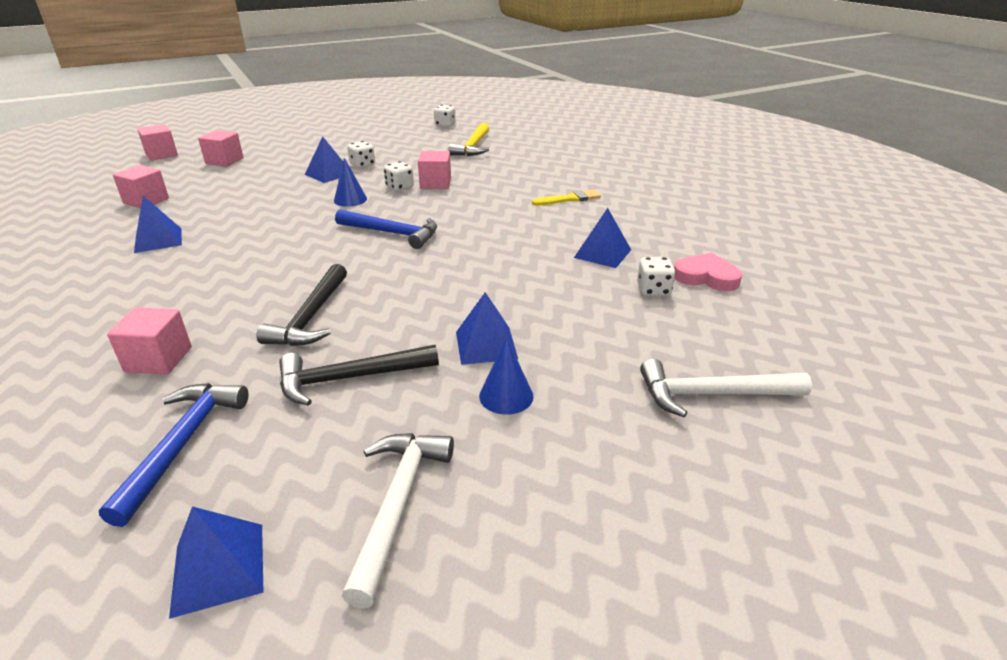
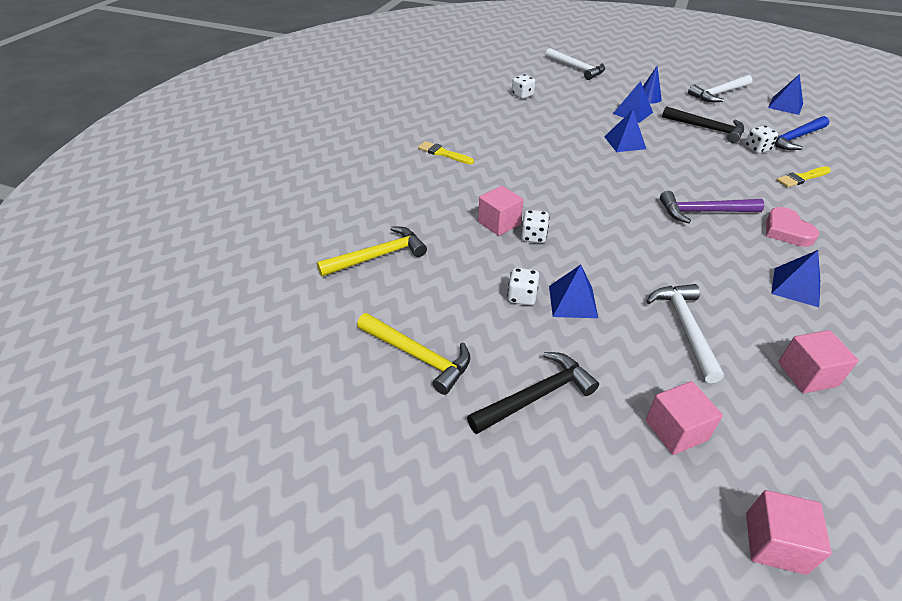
camera: 130 degrees left, 10 degrees up
pink cube [107,307,192,374] -> yellow brush [776,166,831,188]
black hammer [257,264,347,346] -> black hammer moved to [467,352,599,434]
blue cone [334,158,367,207] -> none
blue hammer [335,209,437,249] -> none
white dice [434,105,456,127] -> white dice moved to [745,126,778,153]
blue pyramid [574,208,631,268] -> blue pyramid moved to [604,110,646,152]
pink heart [674,253,742,291] -> pink heart moved to [766,207,819,247]
none -> yellow hammer [357,313,470,395]
none -> white hammer [646,284,724,383]
none -> purple hammer [660,191,765,223]

